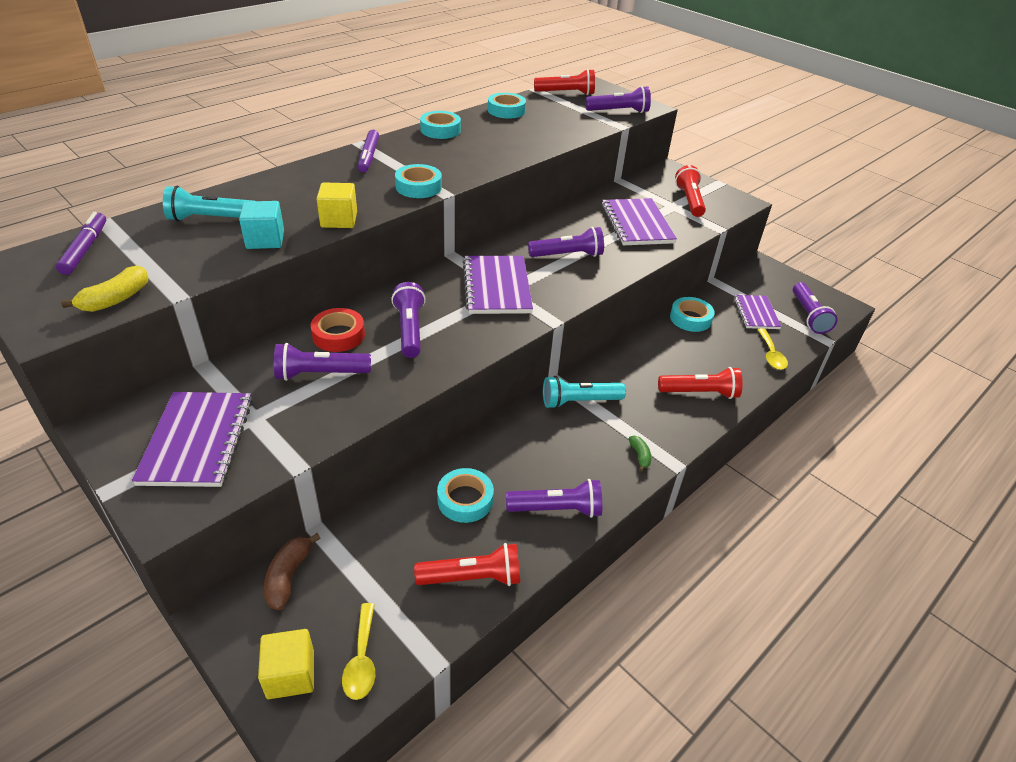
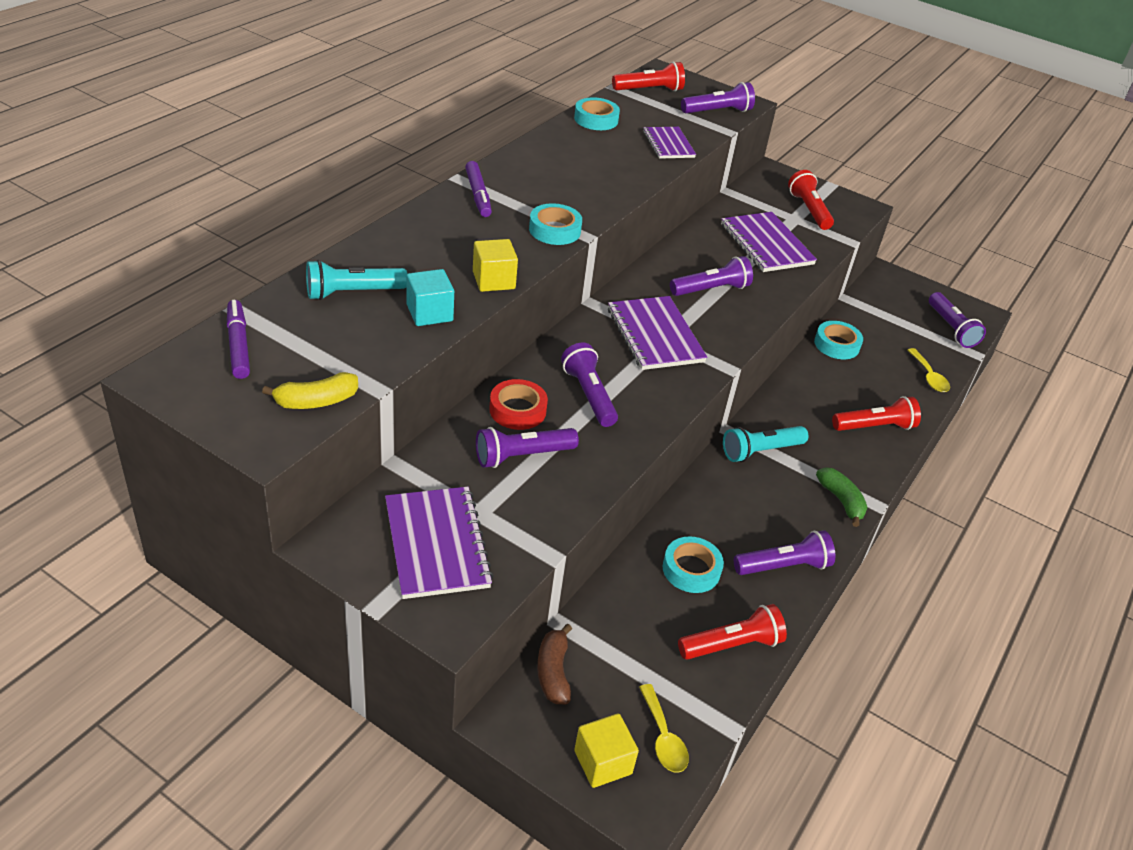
camera: 15 degrees left, 0 degrees up
yellow banana [61,265,148,312] -> yellow banana turned 45 degrees clockwise [262,372,358,409]
turquoise tape [420,111,461,139] -> none
green banana [629,436,651,471] -> green banana [816,467,868,527], size x1.64
purple notebook [733,295,782,329] -> purple notebook moved to [643,127,696,159]

